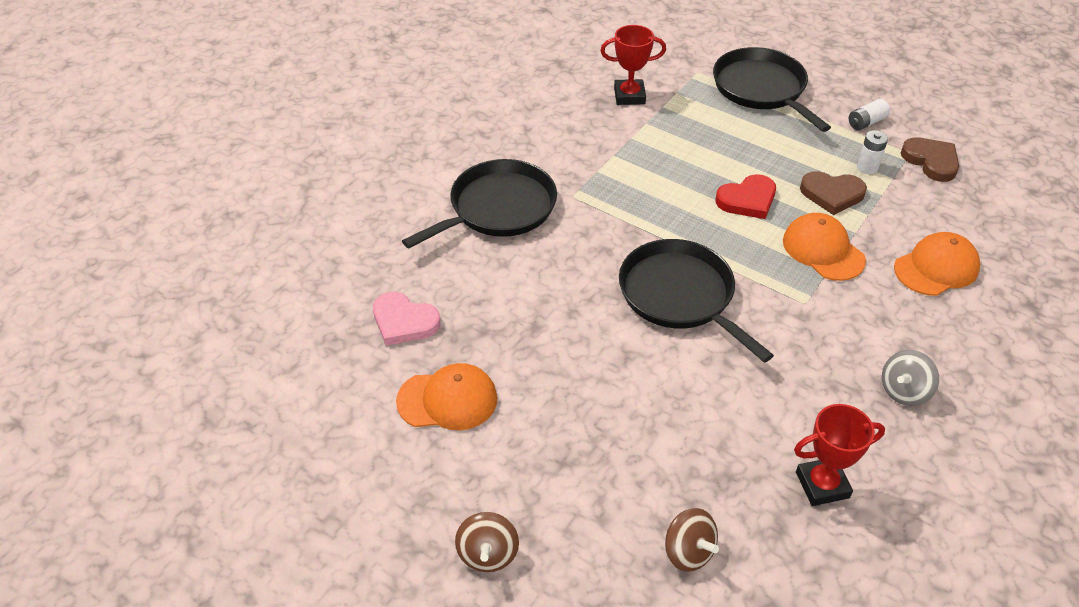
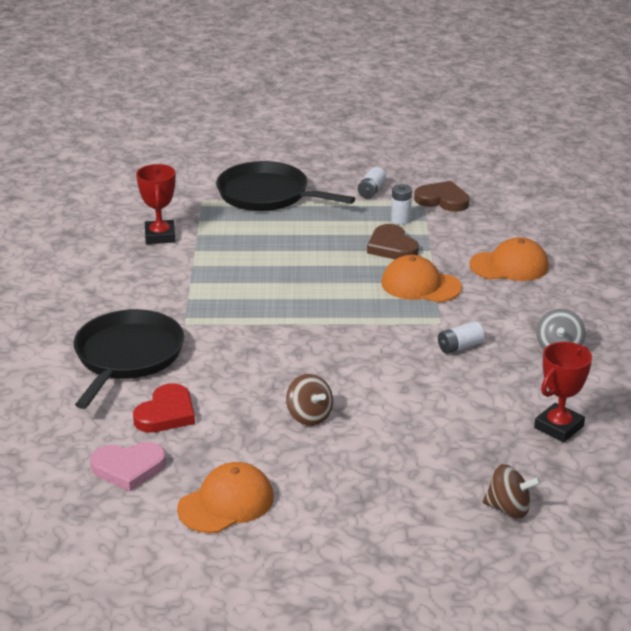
camera: 35 degrees left, 15 degrees down
brown spinning top [455,512,519,572] -> brown spinning top moved to [286,374,333,426]
red trophy [600,25,666,105] -> red trophy turned 60 degrees counterclockwise [136,164,176,244]
black pan [619,239,774,363] -> none
red heart [716,174,776,219] -> red heart moved to [133,383,195,433]
brown heart [800,171,867,215] -> brown heart turned 90 degrees clockwise [367,224,419,259]
orange cap [894,232,980,296] -> orange cap turned 60 degrees clockwise [469,237,549,281]
none -> white battery [438,321,485,354]

